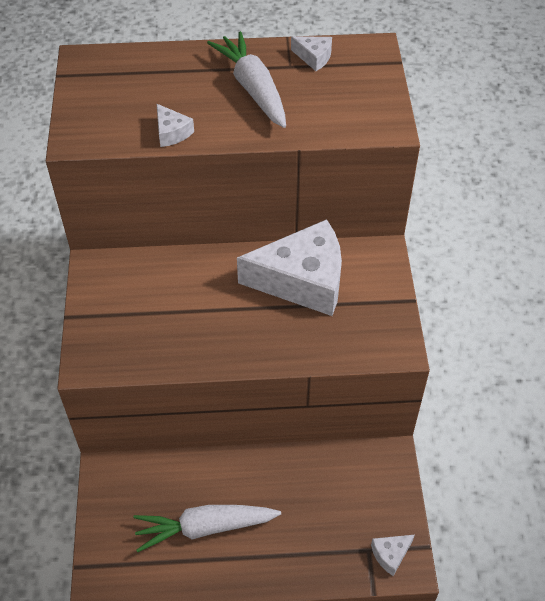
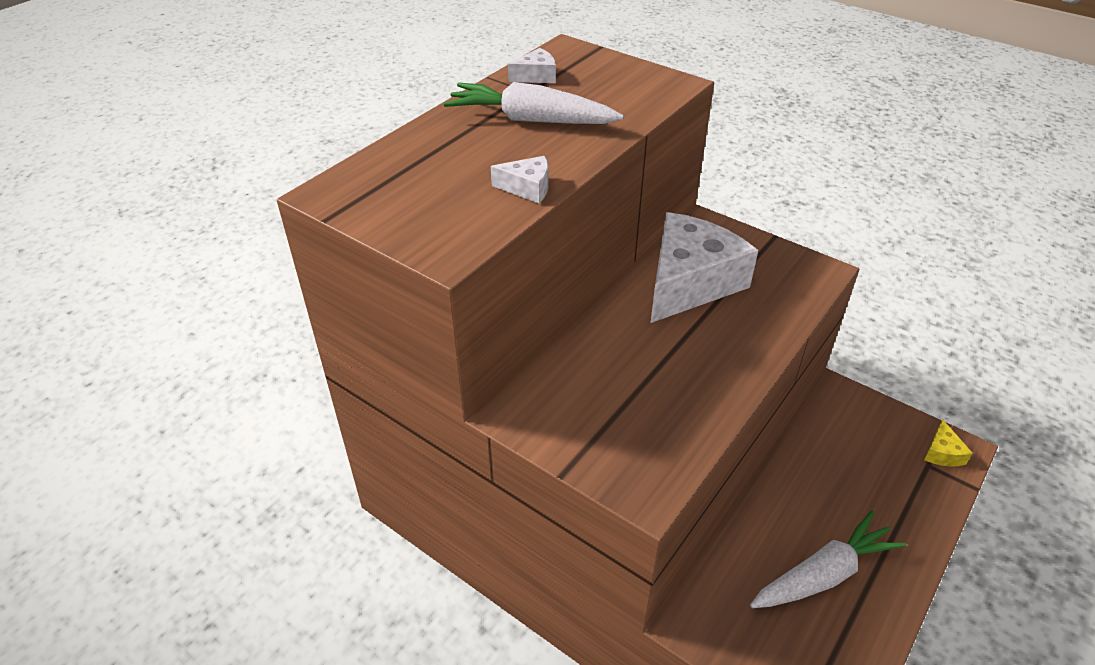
camera: 50 degrees left, 10 degrees down
white carrot [133,505,281,552] -> white carrot turned 150 degrees counterclockwise [750,511,907,608]
white cheese [371,535,415,576] -> yellow cheese [924,419,973,467]

